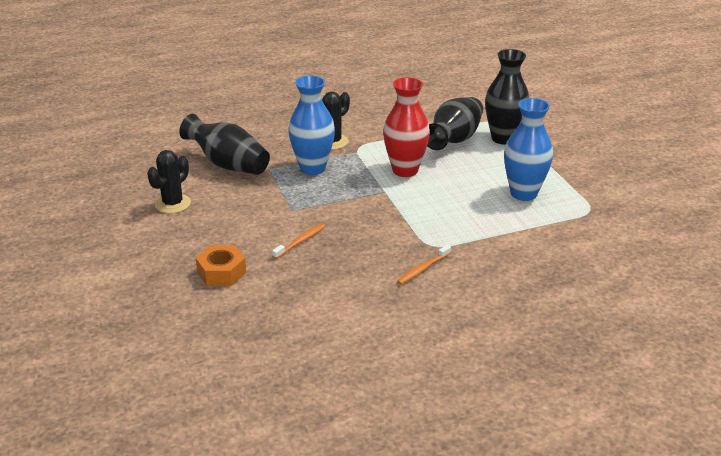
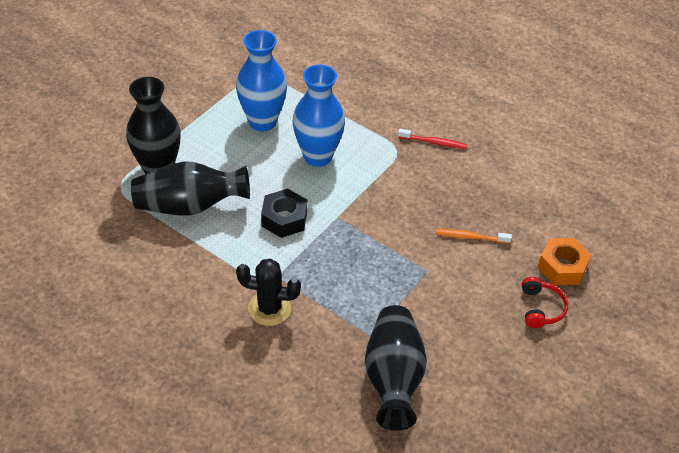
camera: 125 degrees left, 15 degrees up
black cactus [147,150,191,214] -> none
blue vase [288,76,335,175] -> blue vase moved to [293,64,345,167]
red vase [383,77,430,177] -> black nut [261,189,307,238]
orange toothbrush [397,245,451,284] -> red toothbrush [398,129,467,149]
none -> red headphones [522,277,568,328]

